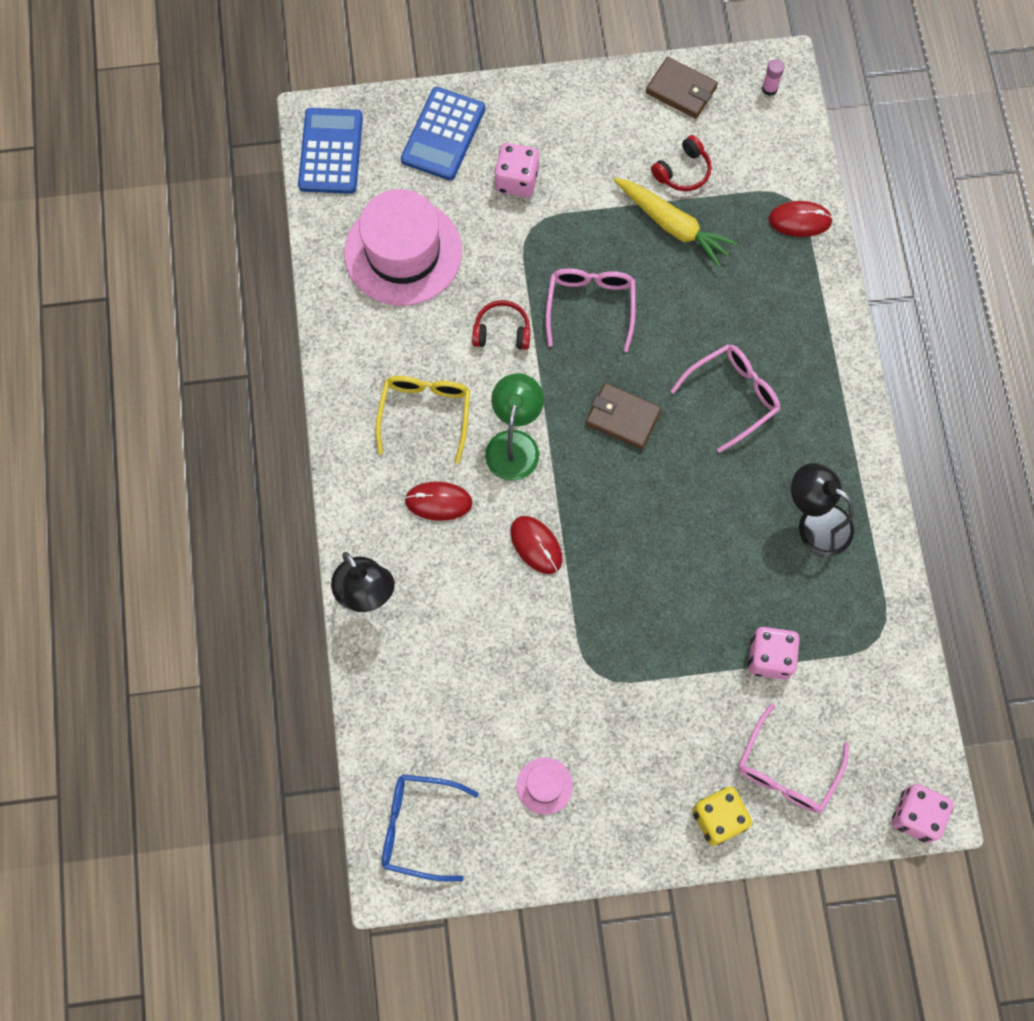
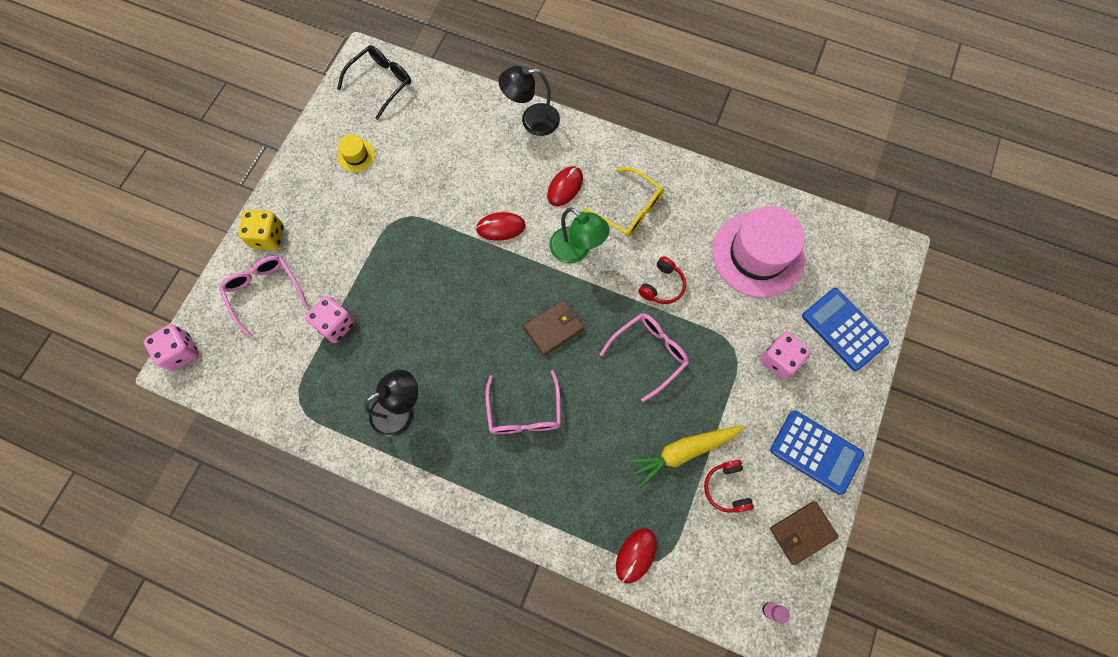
camera: 120 degrees right, 0 degrees up
blue calculator [298,108,363,194] -> blue calculator moved to [770,411,864,495]
blue glasses [382,774,479,881] -> black glasses [337,45,411,120]
pink hat [517,758,573,814] -> yellow hat [337,134,375,172]
pink glasses [546,268,636,352] -> pink glasses turned 75 degrees counterclockwise [600,313,689,402]

